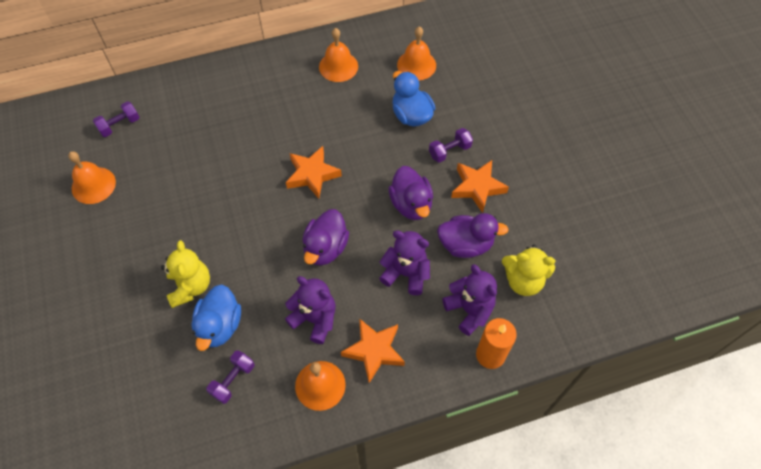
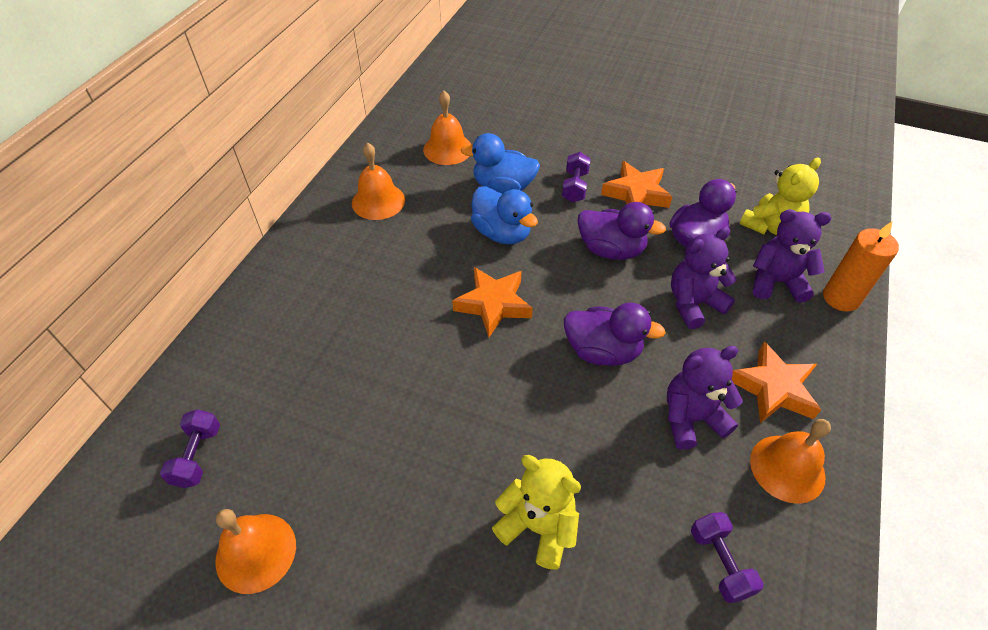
camera: 50 degrees left, 10 degrees down
blue duck [191,285,241,351] -> blue duck moved to [471,186,538,245]
purple duck [302,209,349,266] -> purple duck turned 45 degrees counterclockwise [564,302,666,366]

